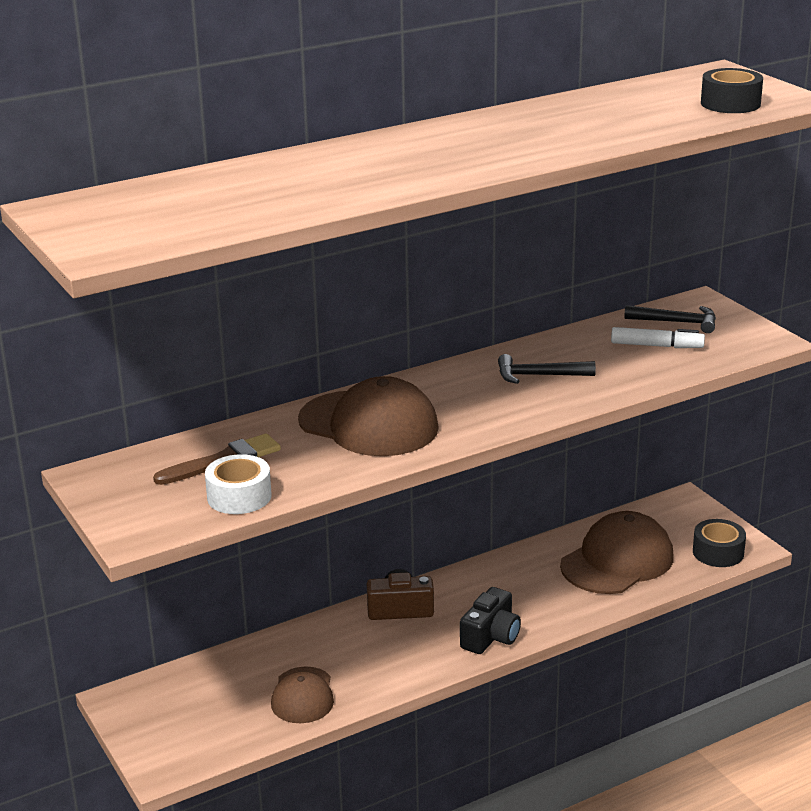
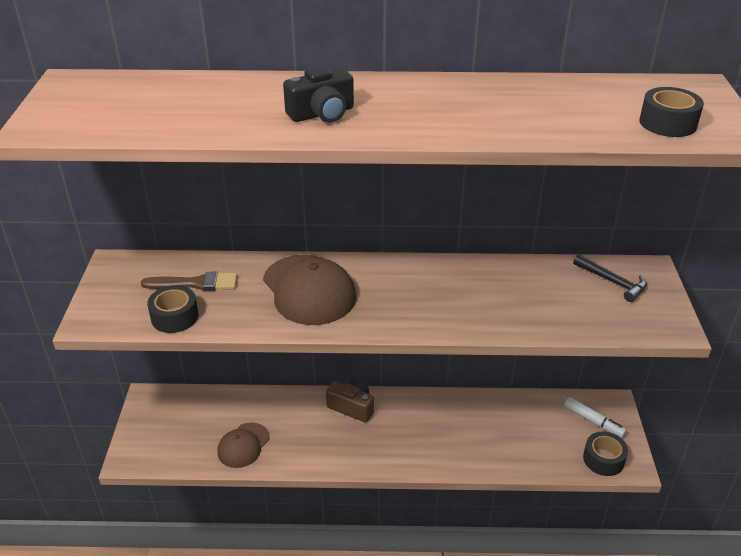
camera: 30 degrees right, 10 degrees up
white tape [205,454,272,514] -> black tape [147,285,199,333]
black camera [460,587,521,654] -> black camera moved to [283,66,354,122]
black hammer [498,354,596,384] -> none
brown cap [560,511,674,594] -> none
white marker [611,327,705,348] -> white marker moved to [564,397,627,438]

